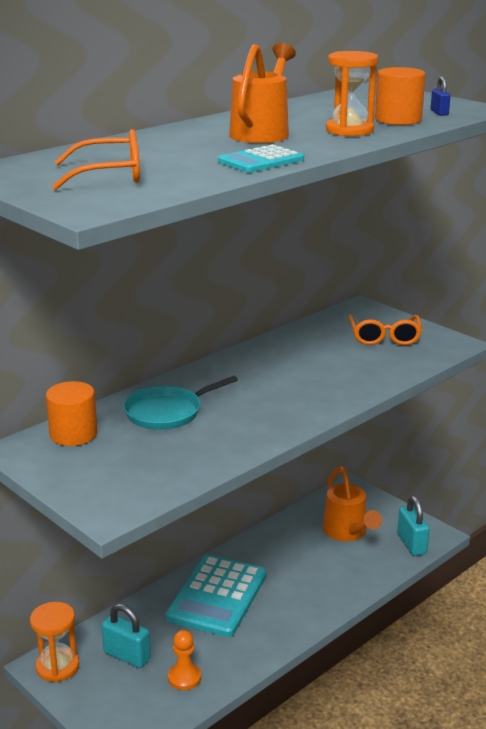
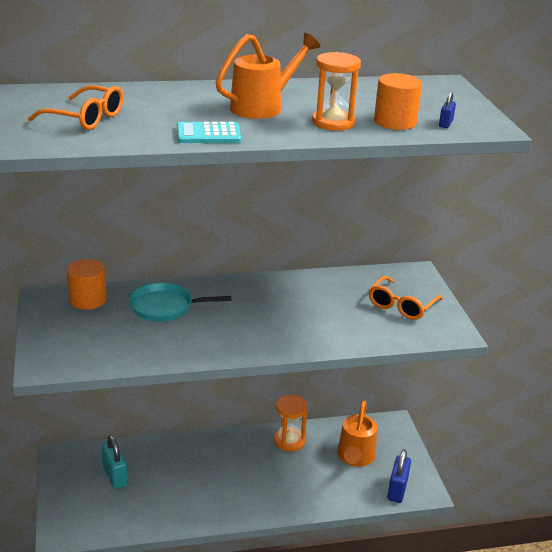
camera: 30 degrees right, 5 degrees up
orange hourglass [30,602,79,682] -> orange hourglass moved to [274,395,308,451]
turquoise calculator [166,555,266,637] -> none
orange pawn [168,630,201,690] -> none
turquoise padlock [397,496,430,556] -> blue padlock [387,449,411,503]

